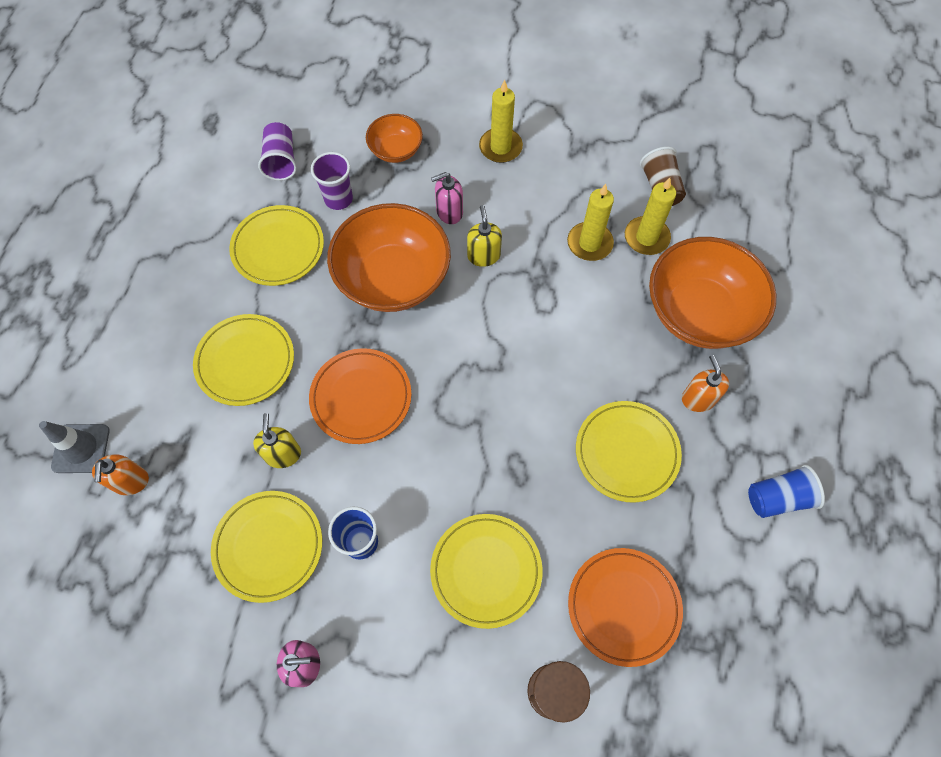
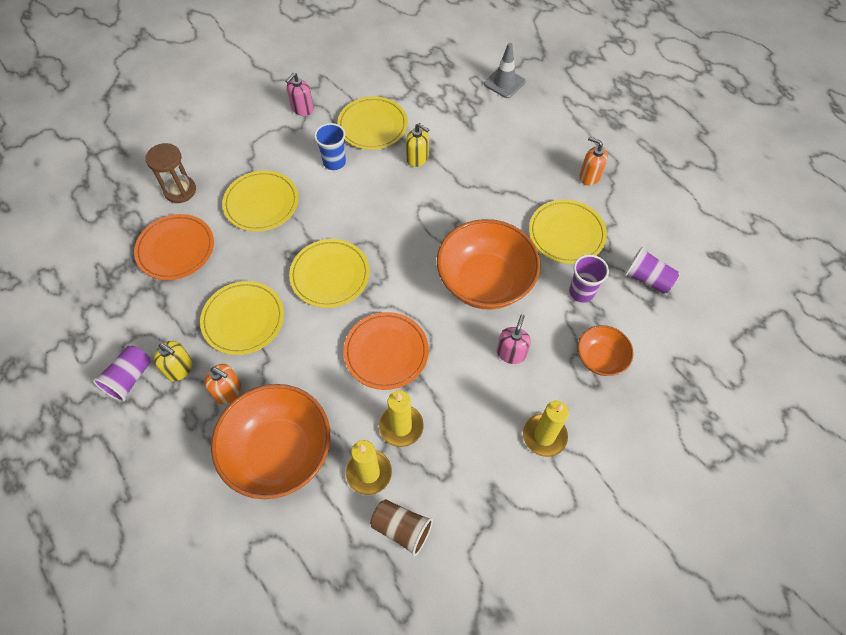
camera: 130 degrees right, 5 degrees down
orange soap dispenser [92,454,149,495] -> orange soap dispenser moved to [579,136,608,185]
yellow plate [193,314,294,406] -> yellow plate moved to [289,239,370,308]
orange plate [309,348,411,444] -> orange plate moved to [343,312,429,390]
yellow soap dispenser [467,205,502,267] -> yellow soap dispenser moved to [154,341,192,381]
blue cup [748,465,825,518] -> purple cup [93,346,151,402]

